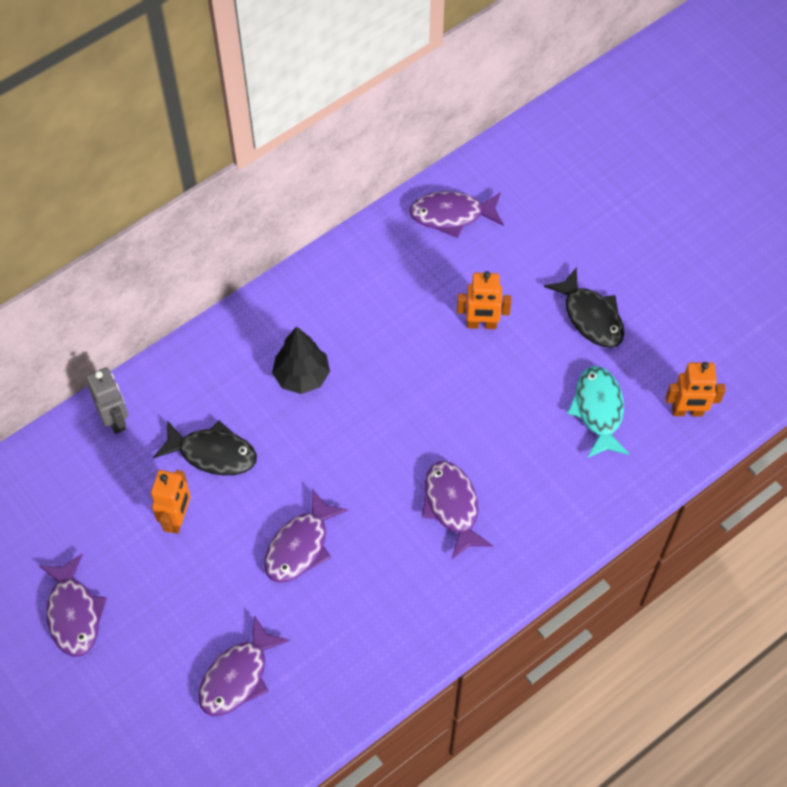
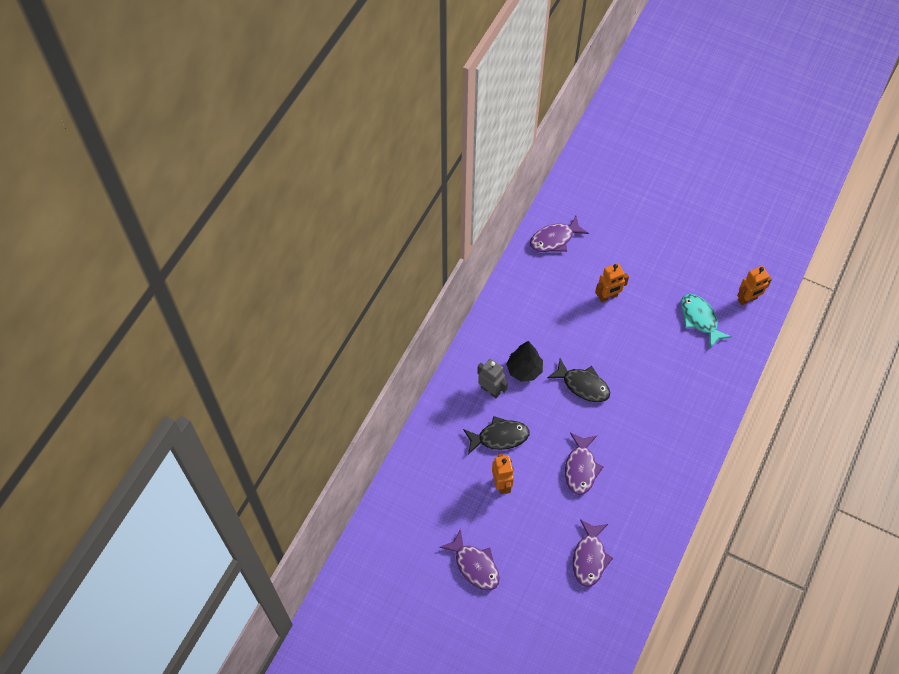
camera: 25 degrees left, 0 degrees up
grey robot [86,367,128,434] -> grey robot moved to [477,359,508,398]
purple fish [422,461,493,559] -> none
black fish [544,267,624,348] -> black fish moved to [547,358,610,402]

